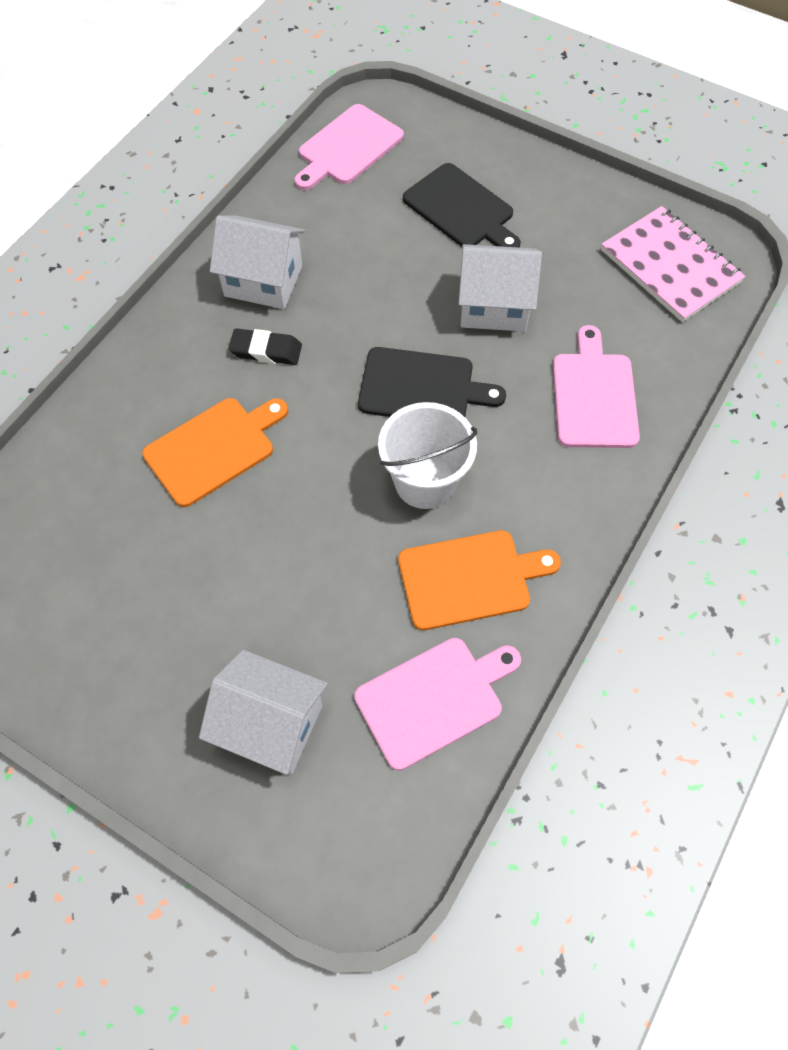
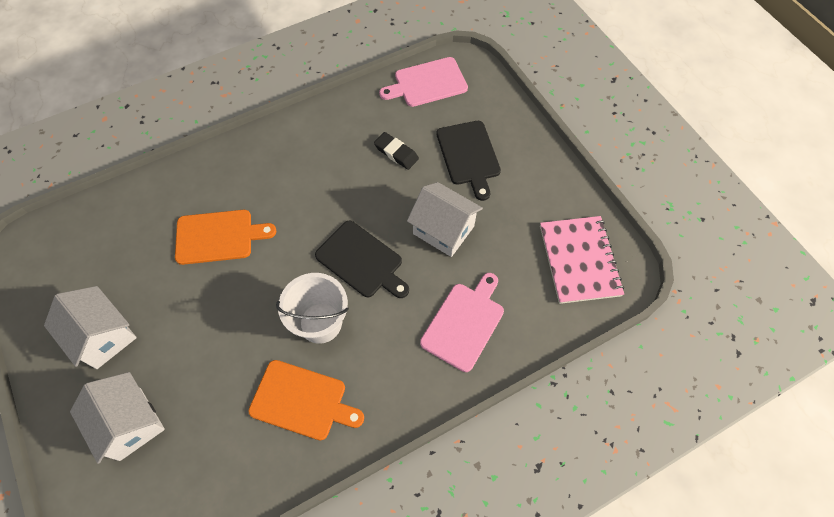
camera: 30 degrees right, 0 degrees up
white house [210,215,305,309] -> white house moved to [44,286,137,369]
black eraser [229,329,302,365] -> black eraser moved to [374,132,419,170]
pink cutting board [354,638,521,771] -> none

